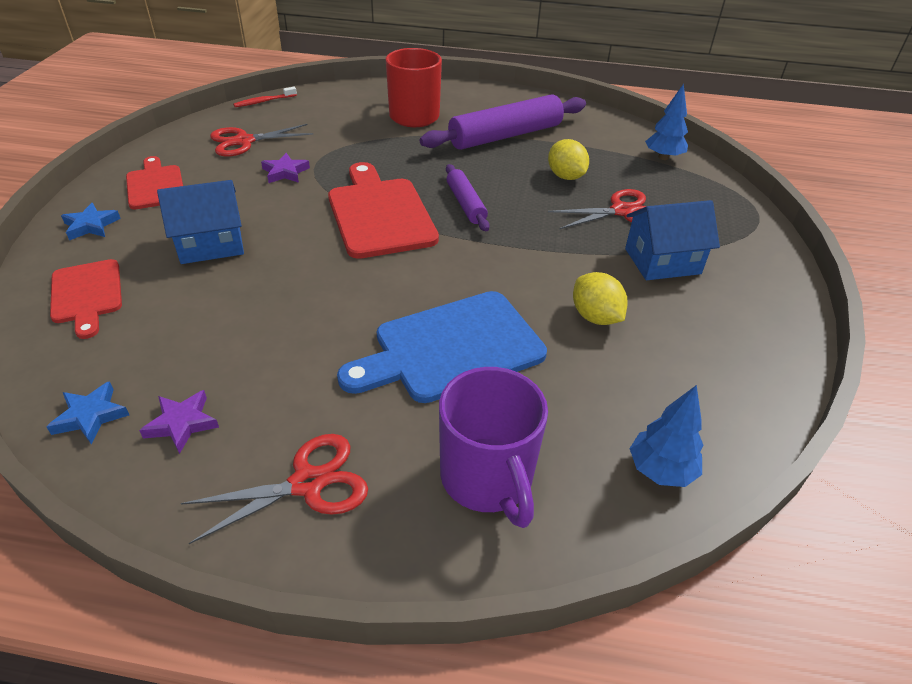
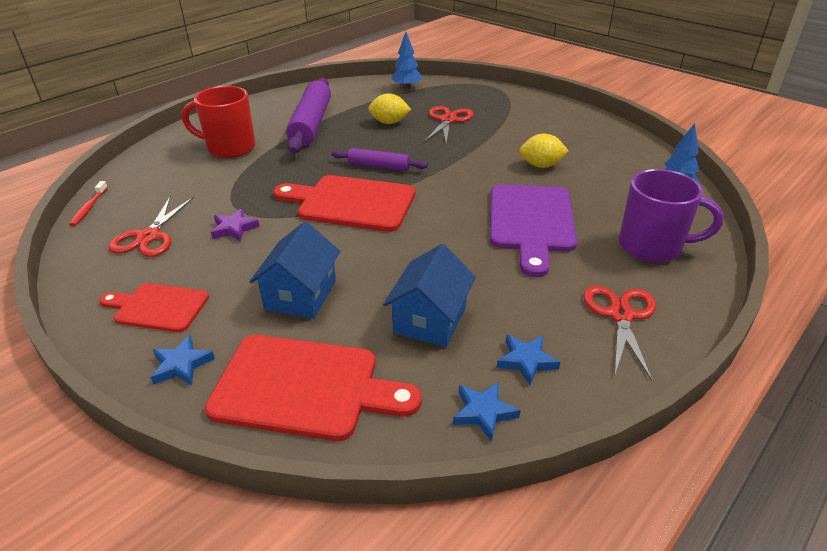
camera: 55 degrees left, 5 degrees down
red cutting board [50,259,122,339] -> red cutting board [205,335,421,441], size x1.66
purple star [139,390,219,454] -> blue star [497,335,561,385]
blue cutting board [337,291,547,403] -> purple cutting board [490,184,577,277]
blue house [625,200,720,280] -> blue house moved to [383,244,476,347]

